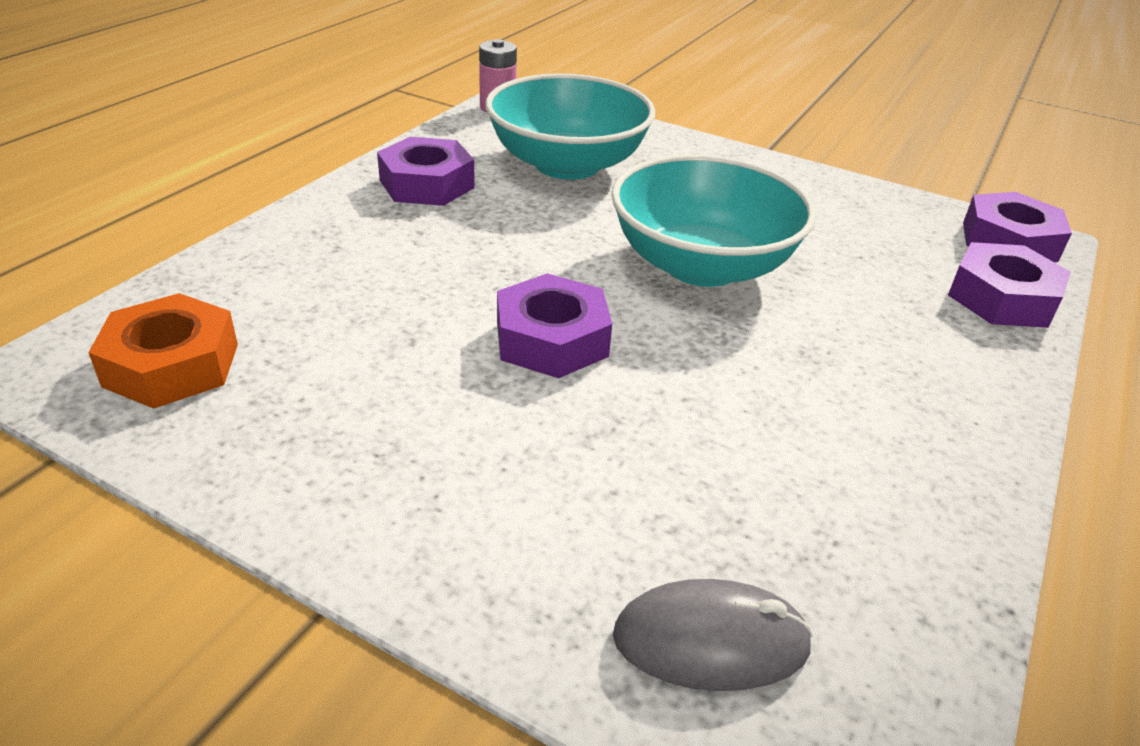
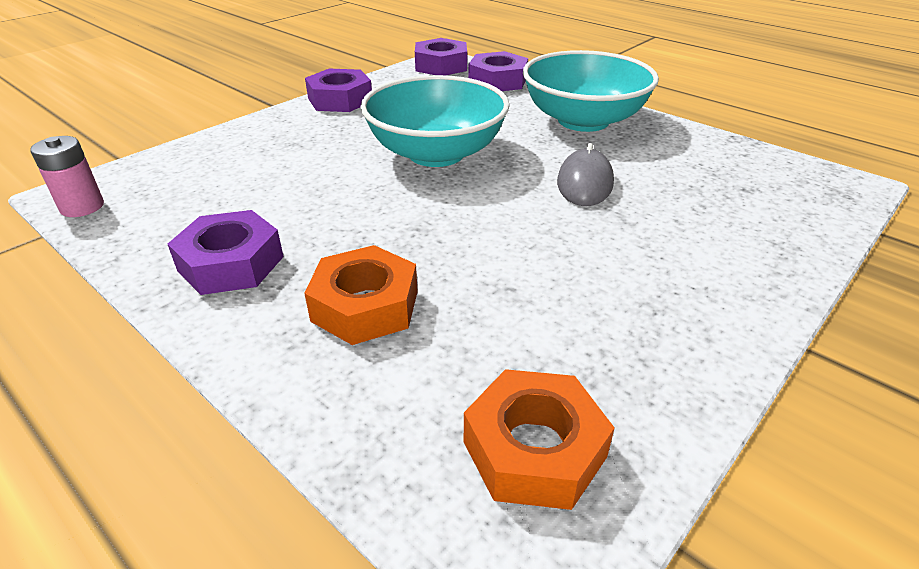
camera: 75 degrees left, 0 degrees up
turquoise bowl [486,74,655,180] -> turquoise bowl moved to [523,50,659,132]
purple nut [497,273,612,378] -> purple nut moved to [305,69,372,112]
grey mouse [613,579,813,691] -> grey mouse moved to [557,143,614,206]
none -> orange nut [304,245,418,345]

